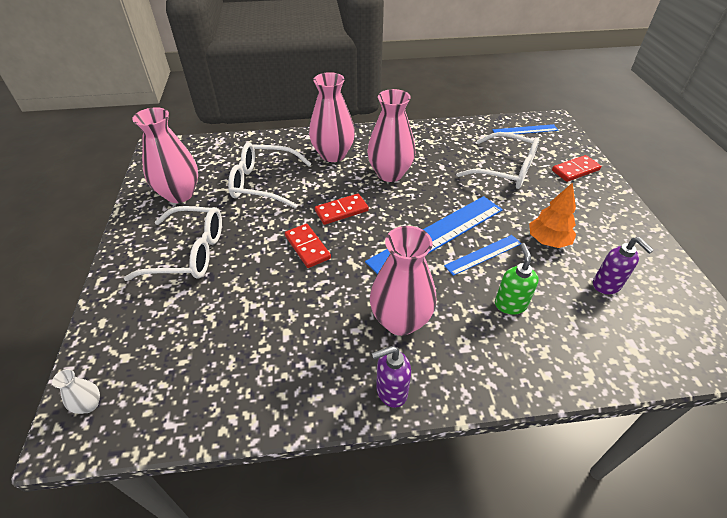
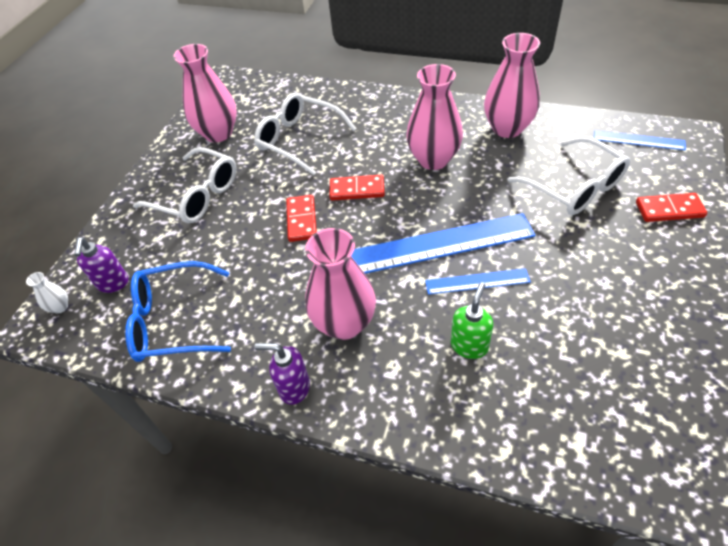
camera: 30 degrees right, 5 degrees up
pink vase [309,72,355,162] -> pink vase moved to [484,33,540,138]
orange tree [529,183,576,248] -> none
purple soap dispenser [593,237,654,294] -> purple soap dispenser moved to [74,238,128,293]
none -> blue glasses [125,261,231,362]

